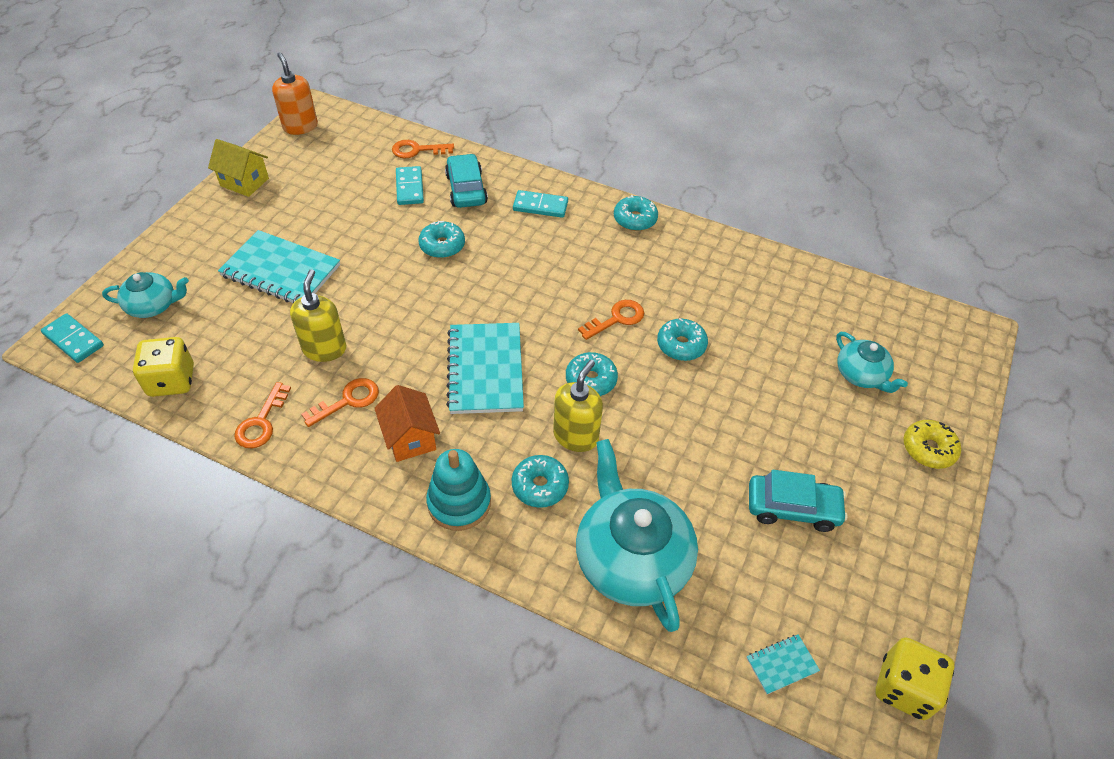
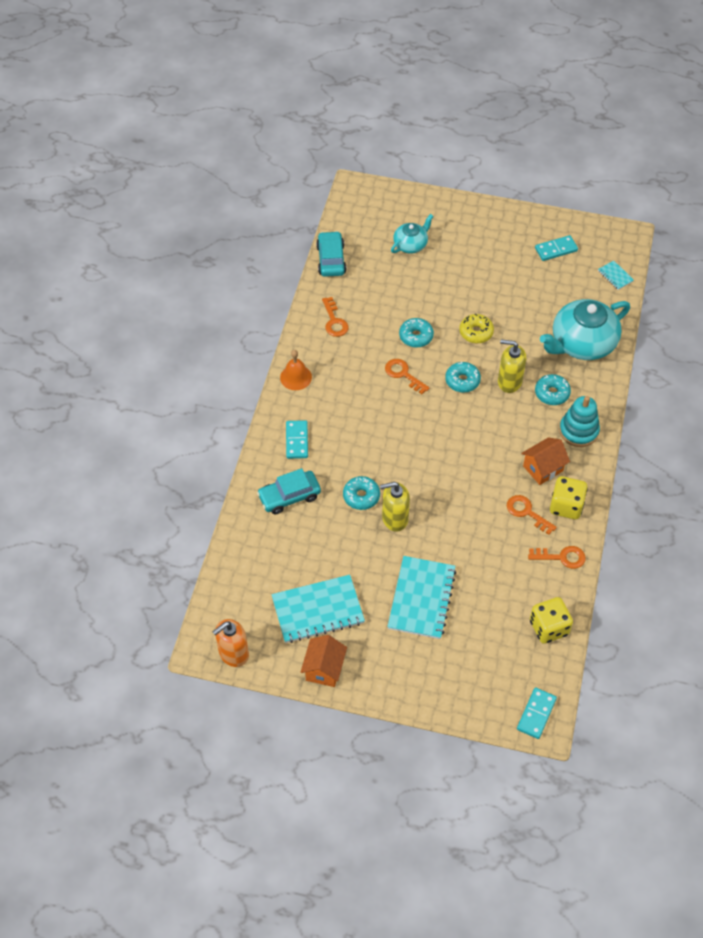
camera: 100 degrees left, 5 degrees up
turquoise teapot [102,272,189,318] -> none
yellow house [208,139,269,197] -> orange house [301,635,347,687]
yellow soap dispenser [290,269,346,362] -> yellow soap dispenser moved to [380,482,410,532]
orange key [392,140,454,158] -> orange key moved to [322,297,349,337]
turquoise domino [396,166,424,205] -> turquoise domino moved to [535,235,578,261]
turquoise notebook [446,323,524,414] -> turquoise notebook moved to [271,575,365,643]
turquoise donut [614,195,658,231] -> orange bell [280,350,312,390]
turquoise car [749,470,848,532] -> turquoise car moved to [316,231,346,277]
yellow dice [876,637,954,720] -> yellow dice moved to [550,476,588,519]
yellow donut [903,420,961,469] -> yellow donut moved to [459,314,494,343]

